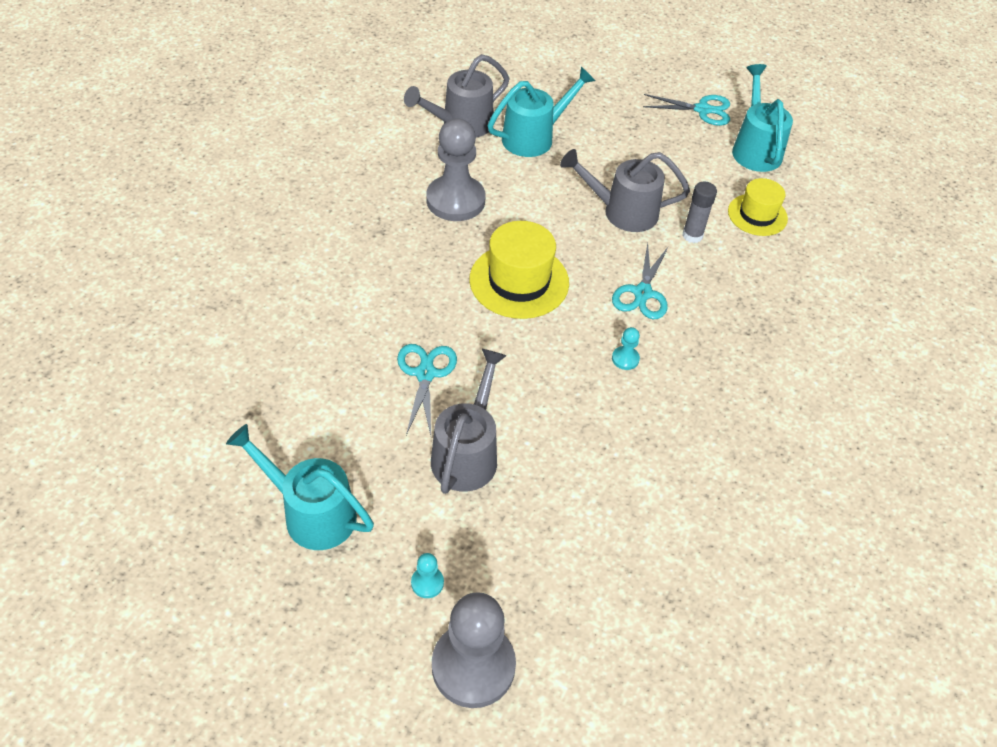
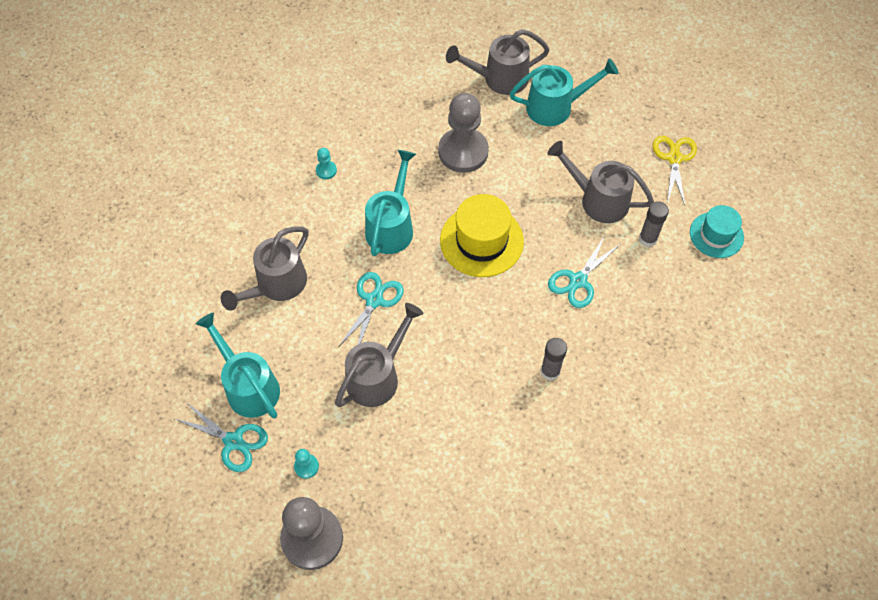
camera: 25 degrees right, 10 degrees up
turquoise pawn [612,327,640,370] -> turquoise pawn moved to [316,148,337,179]
turquoise scissors [643,94,730,126] -> turquoise scissors moved to [175,402,268,472]
yellow hat [728,178,788,236] -> turquoise hat [690,205,744,258]
turquoise watering can [732,64,793,172] -> turquoise watering can moved to [365,150,416,256]
none -> grey watering can [221,226,309,311]
none -> grey glue stick [541,338,567,381]
none -> yellow scissors [653,136,697,205]

